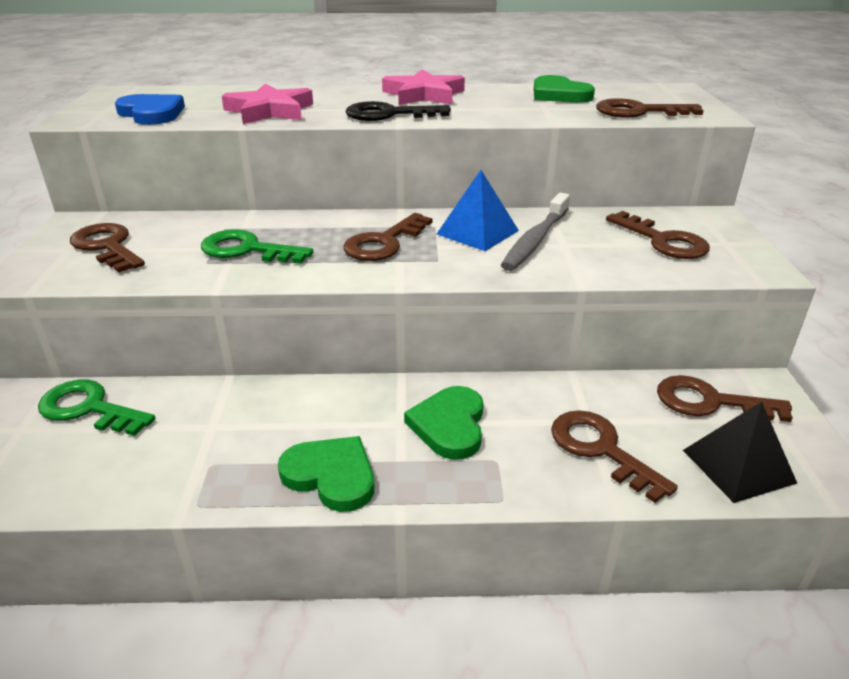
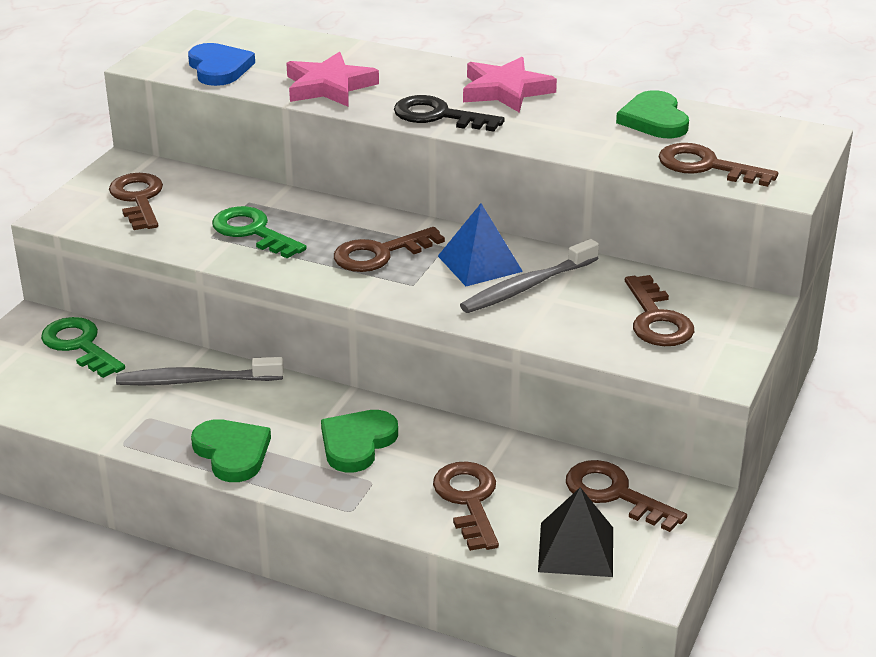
camera: 25 degrees right, 0 degrees up
none -> grey toothbrush [116,357,284,385]

